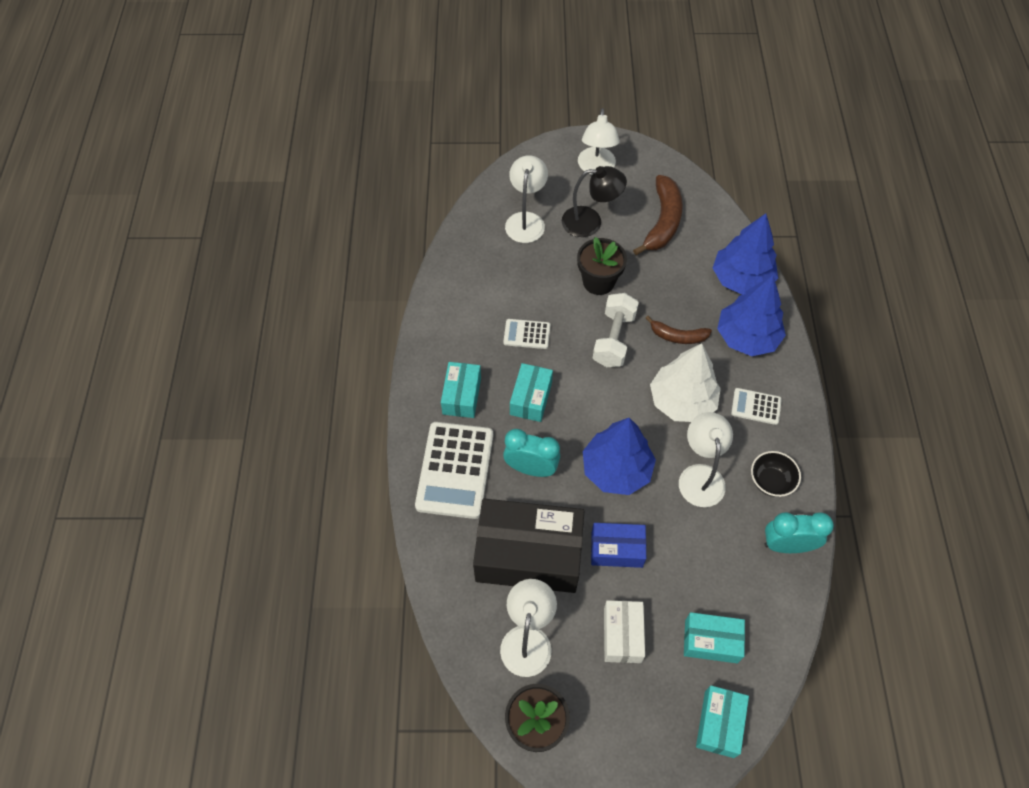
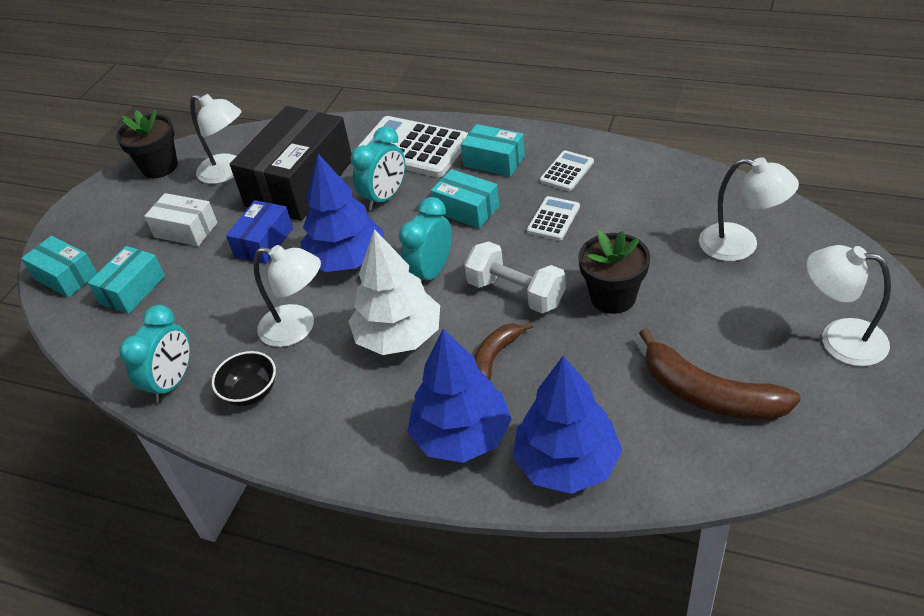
camera: 115 degrees right, 15 degrees down
black lamp [562,166,627,237] -> none
white calculator [731,388,782,425] -> white calculator moved to [540,150,594,191]
none -> turquoise clock [399,197,452,285]

